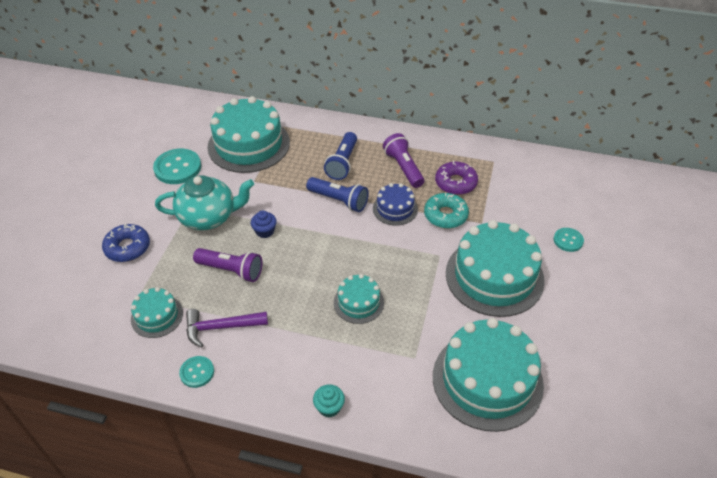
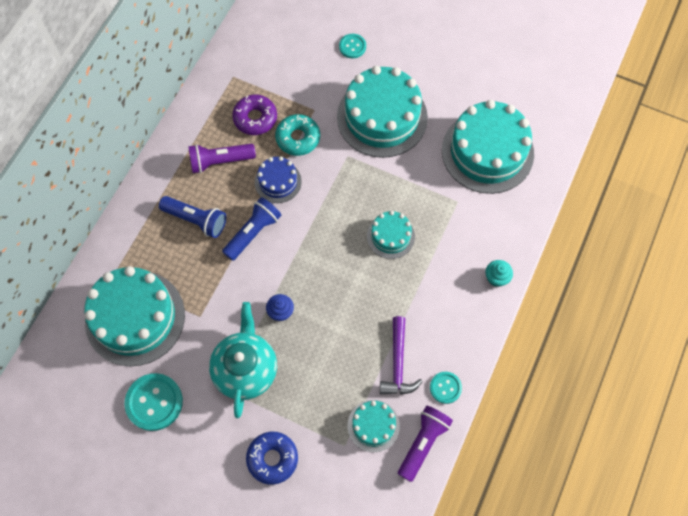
camera: 80 degrees left, 20 degrees up
purple flashlight [193,248,262,282] -> purple flashlight moved to [398,406,453,482]

